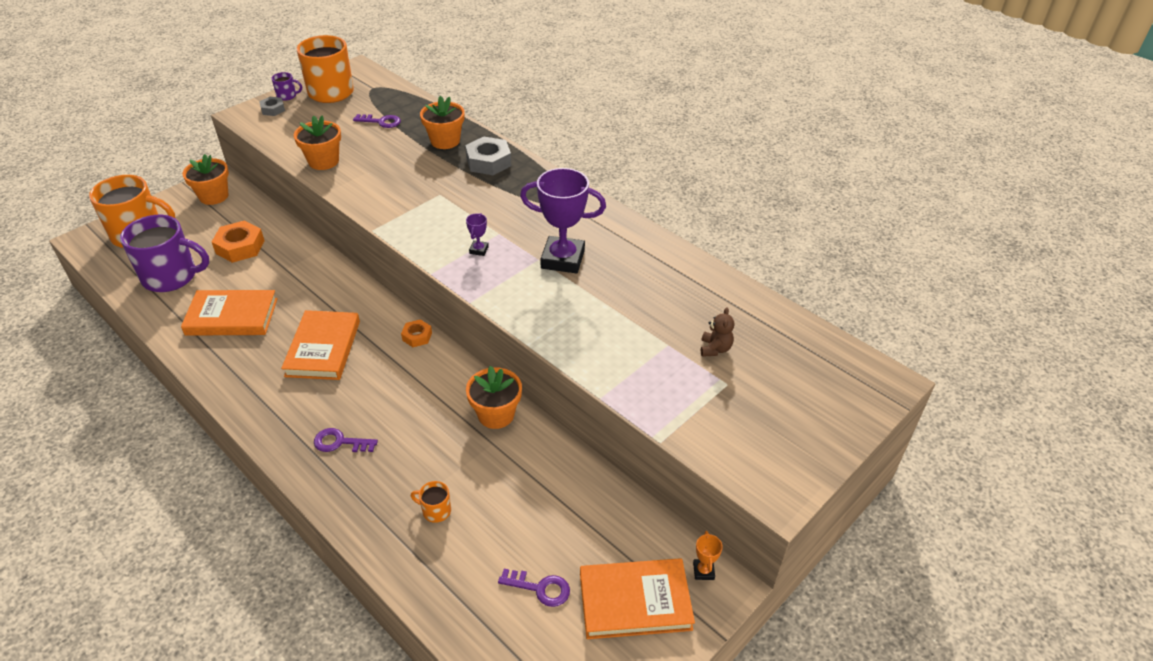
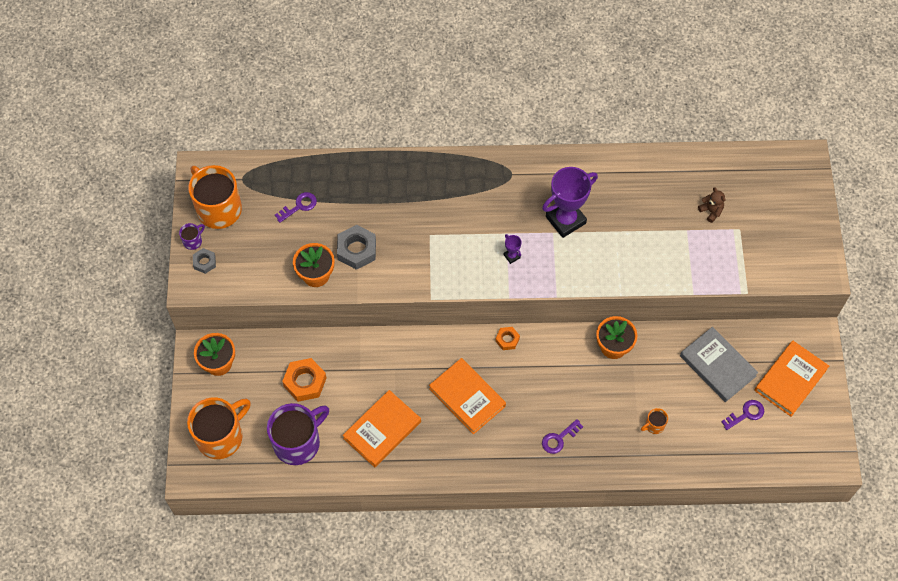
camera: 45 degrees left, 20 degrees up
orange flower pot [420,96,465,149] -> none
grey nut [465,137,511,175] -> grey nut moved to [337,225,376,270]
orange trophy [693,531,723,580] -> none
none -> grey book [680,327,758,402]

